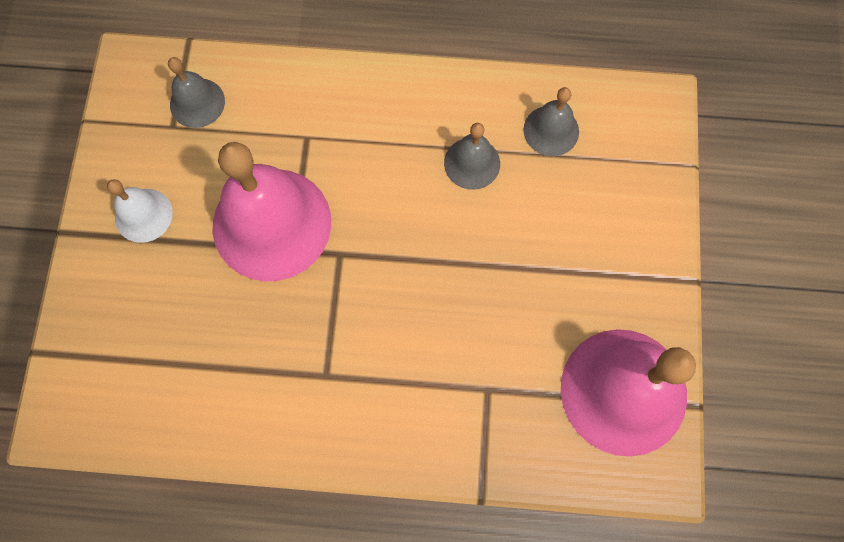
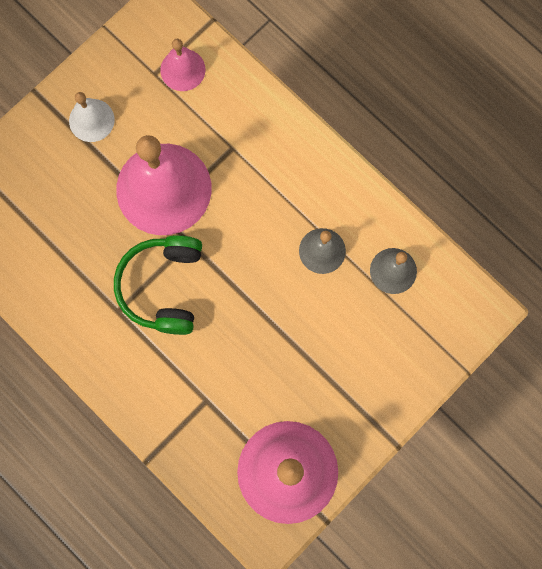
camera: 40 degrees right, 5 degrees up
grey bell [168,57,225,128] -> pink bell [160,39,206,91]
none -> green headphones [114,235,202,335]

